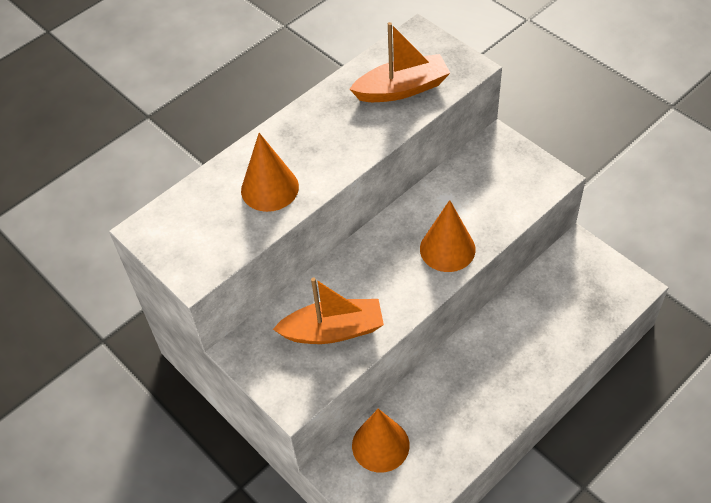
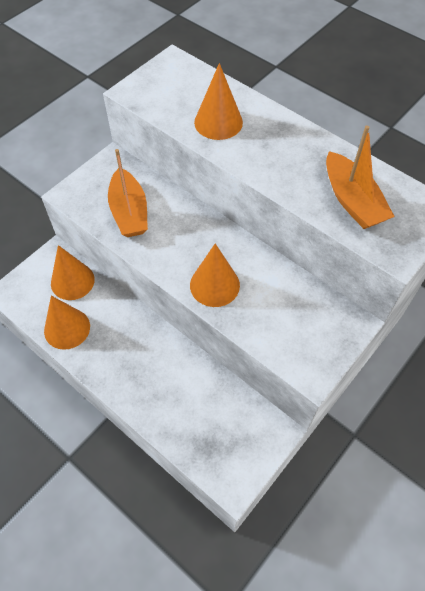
camera: 80 degrees right, 5 degrees up
none -> orange cone [44,296,90,350]

